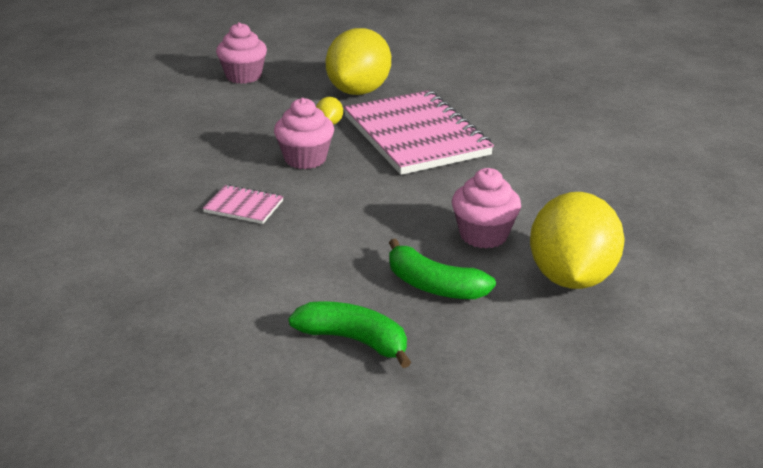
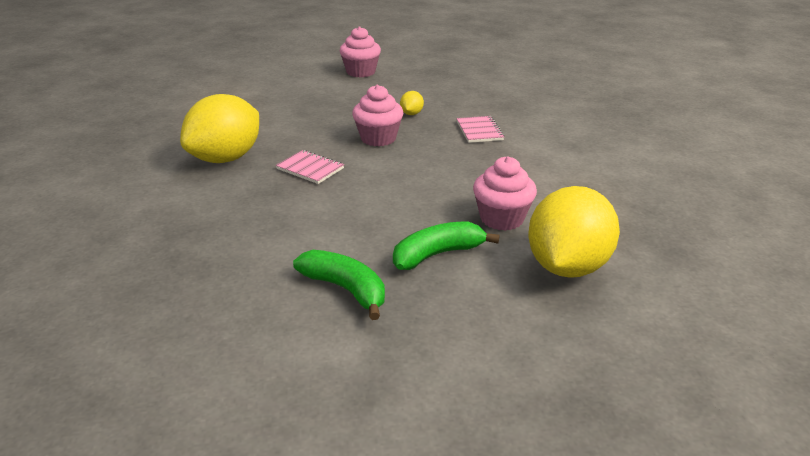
camera: 15 degrees right, 0 degrees up
yellow lemon [326,28,391,95] -> yellow lemon moved to [180,94,259,163]
pink notebook [344,90,494,175] -> pink notebook [456,116,504,143], size x0.42
green banana [389,239,496,299] -> green banana turned 105 degrees clockwise [393,222,500,270]

